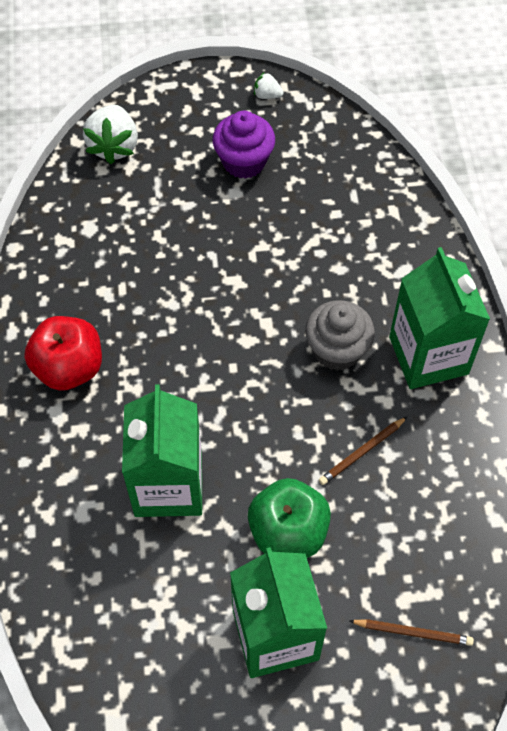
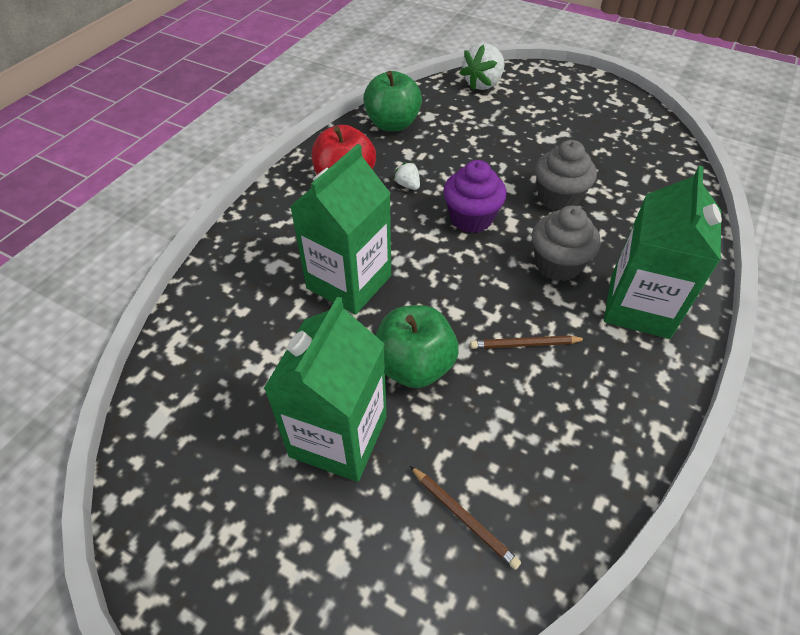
camera: 35 degrees right, 10 degrees down
purple cupcake [213,111,275,179] -> purple cupcake moved to [443,160,507,233]
white strawberry [254,72,284,99] -> white strawberry moved to [394,162,420,190]
none -> green apple [363,71,422,131]
none -> grey cupcake [535,140,597,211]

